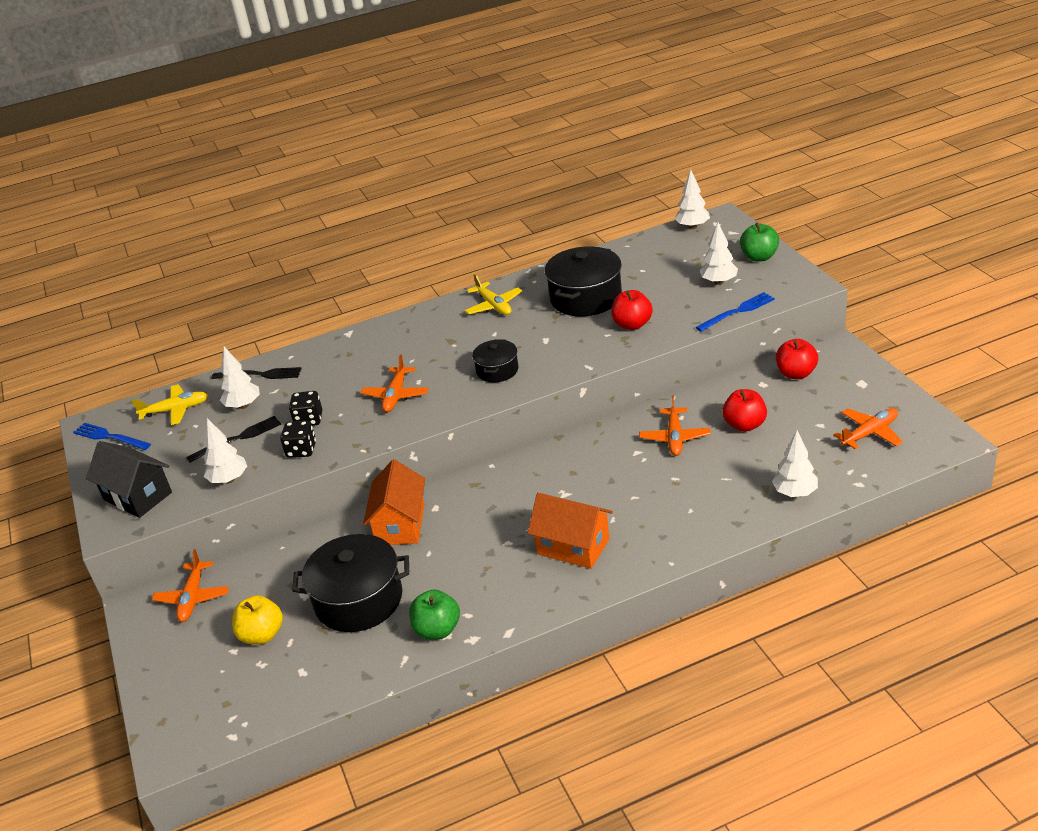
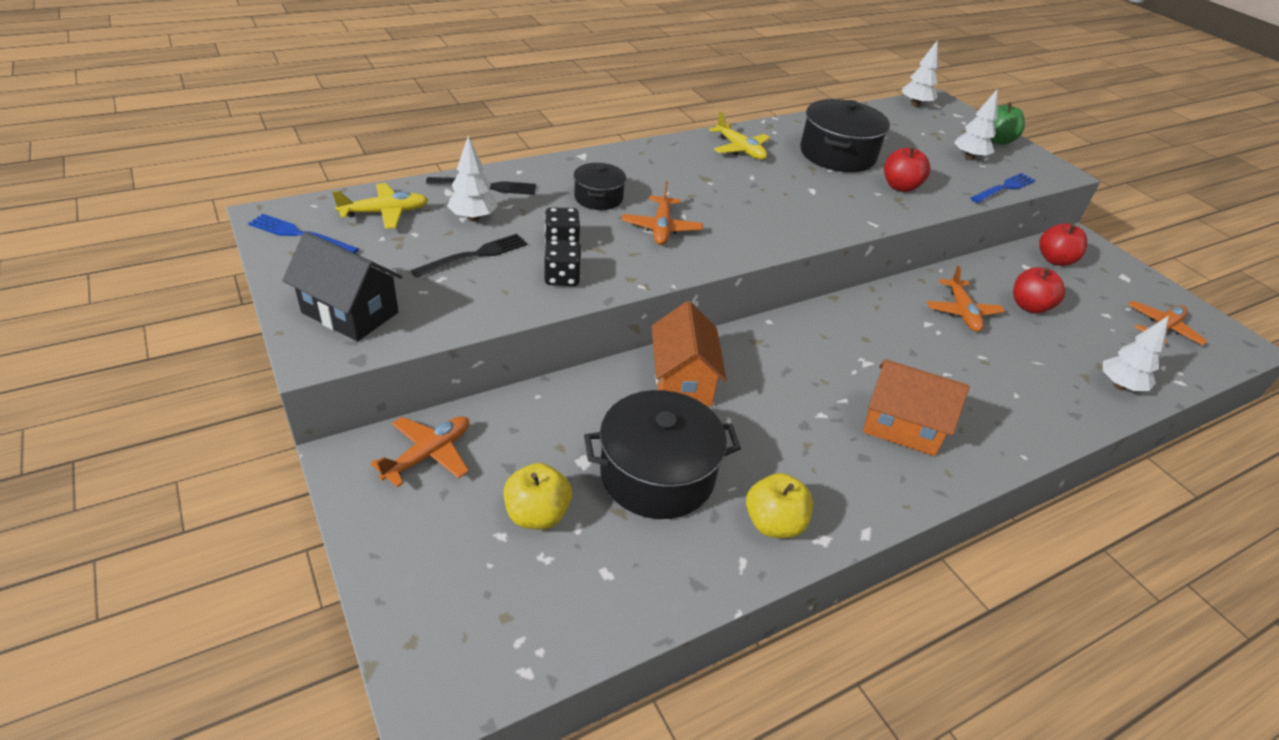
camera: 15 degrees left, 5 degrees up
orange plane [152,549,229,622] -> orange plane turned 135 degrees counterclockwise [371,416,469,487]
white tree [204,418,247,484] -> none
green apple [409,589,460,639] -> yellow apple [746,473,813,538]
black pot [472,340,519,383] -> black pot moved to [574,163,626,210]

